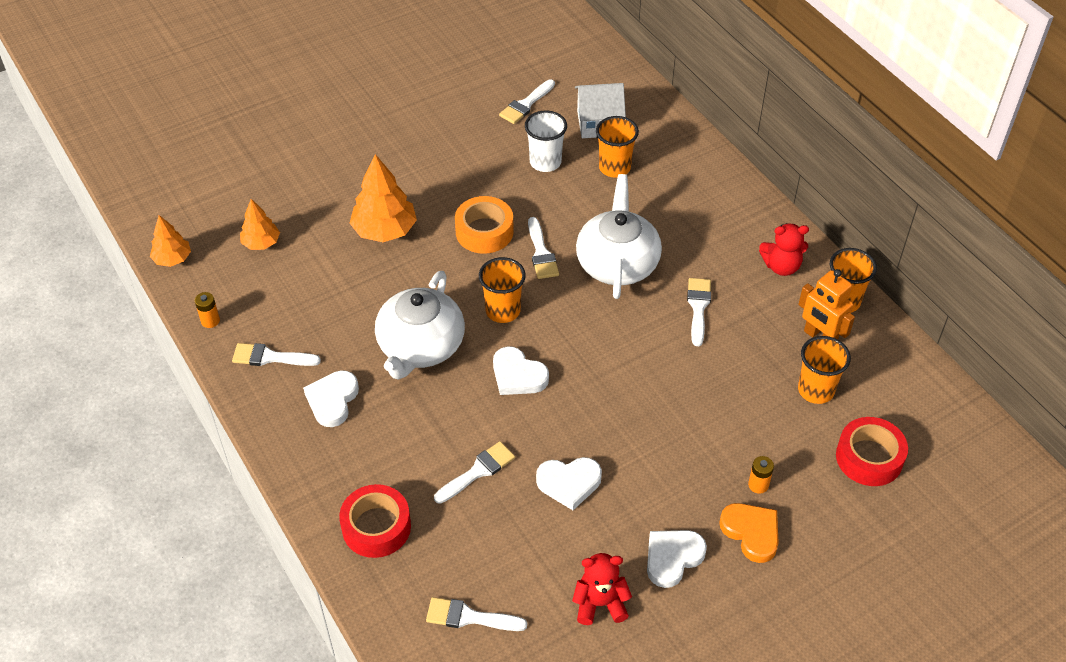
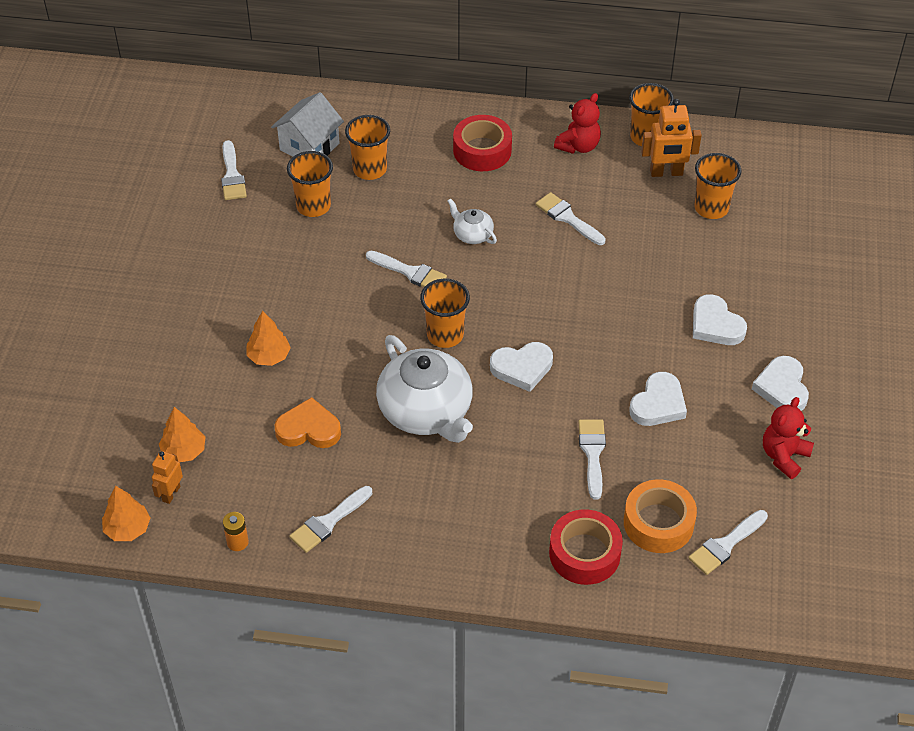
camera: 50 degrees left, 0 degrees up
white heart [303,370,359,427] -> white heart moved to [693,294,747,345]
orange tree [350,154,417,242] -> orange tree [246,311,291,366], size x0.60
orange tape [455,196,514,254] -> orange tape moved to [624,479,697,553]
white cup [525,111,567,172] -> orange cup [287,151,333,217]
white teapot [576,174,662,299] -> white teapot [448,198,497,244], size x0.46
orange heart [719,503,779,563] -> orange heart moved to [274,397,341,448]
orange battery [748,456,774,494] -> none
red tape [836,417,908,486] -> red tape moved to [453,115,512,171]
none -> orange robot [152,451,183,504]

